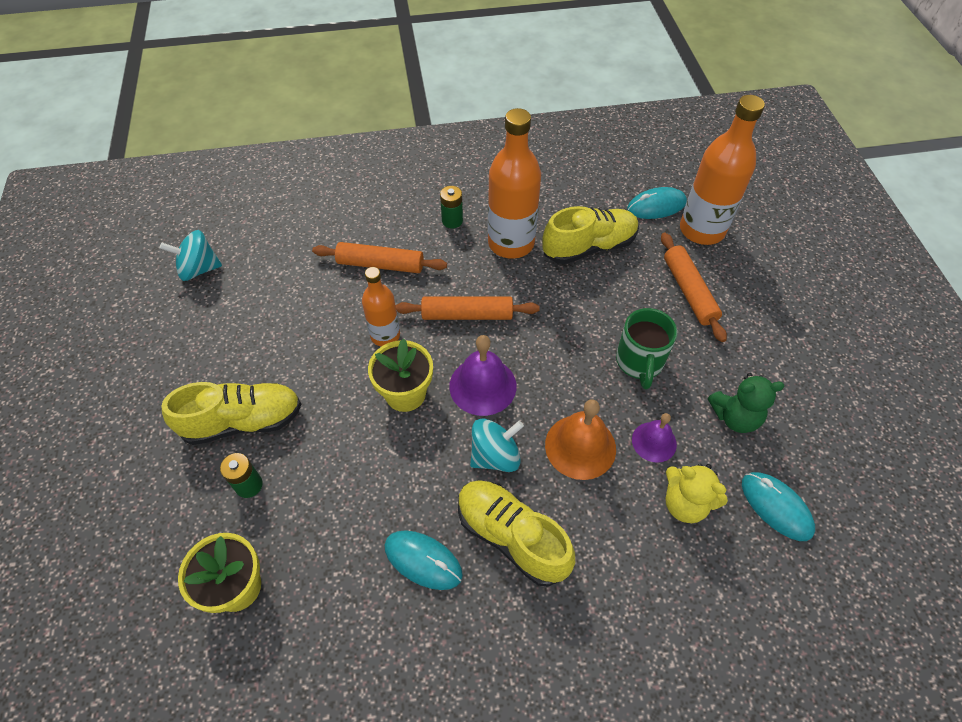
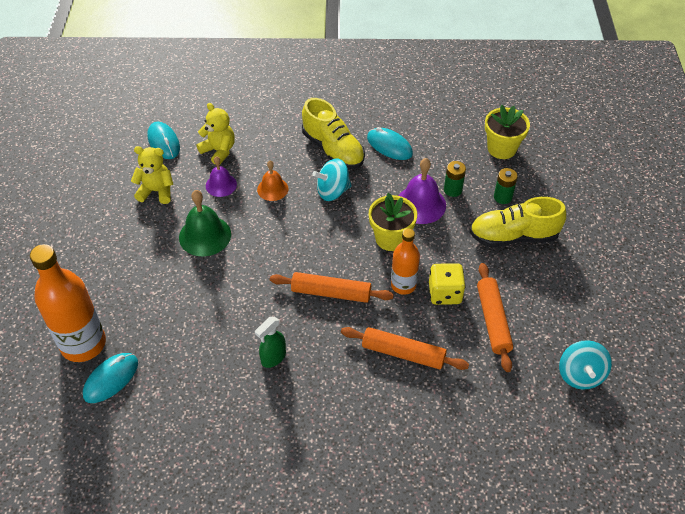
camera: 170 degrees left, 5 degrees down
turquoise spinning top [160,230,222,281] -> turquoise spinning top turned 90 degrees clockwise [559,340,612,390]
green battery [440,186,463,229] -> green battery moved to [444,161,466,197]
purple bell [449,335,517,416] -> purple bell moved to [398,158,446,224]
orange bottle [488,108,541,259] -> green spray bottle [255,317,286,368]
yellow shoe [543,206,639,264] -> none
orange bell [545,399,616,480] -> orange bell [257,161,289,201], size x0.63
green mug [616,308,677,389] -> green bell [179,190,231,256]
turquoise mouse [627,187,687,219] -> turquoise mouse turned 45 degrees counterclockwise [83,353,138,403]
orange rolling pin [661,233,727,342] -> orange rolling pin moved to [477,263,513,372]
green teddy bear [708,373,785,433] -> yellow teddy bear [131,146,173,204]
none -> yellow dice [429,263,465,305]

